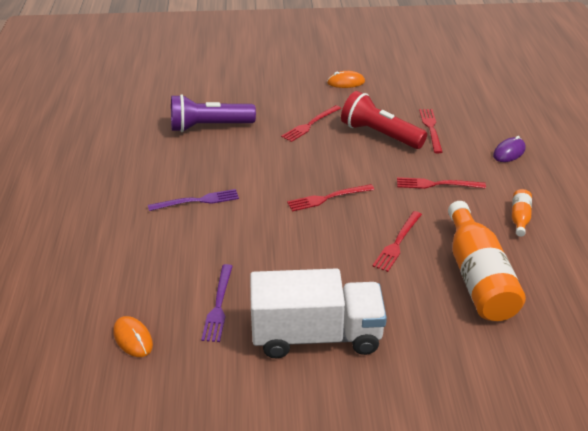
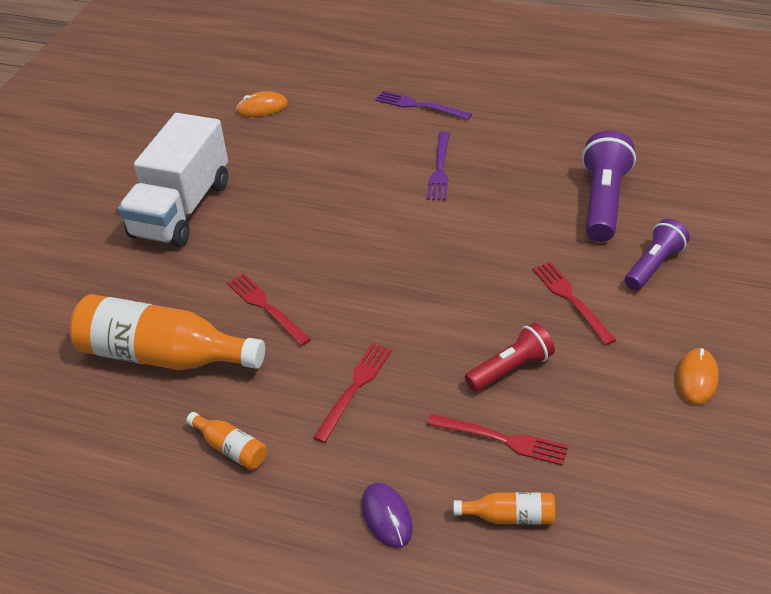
camera: 115 degrees right, 5 degrees up
purple fork [201,264,233,342] -> purple fork moved to [375,91,472,120]
red fork [287,184,374,211] -> none
red flashlight [341,91,427,149] -> red flashlight [465,322,555,392], size x0.65
none -> orange bottle [454,492,555,525]
none -> purple flashlight [625,219,690,291]

